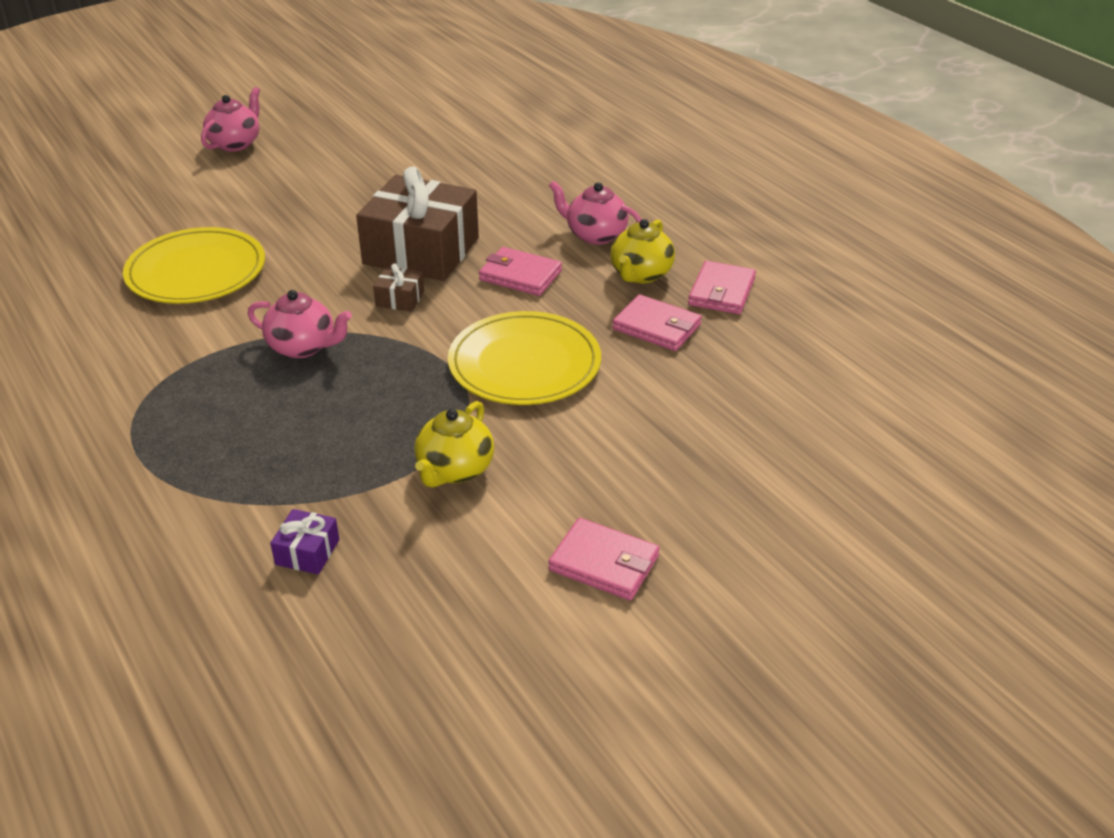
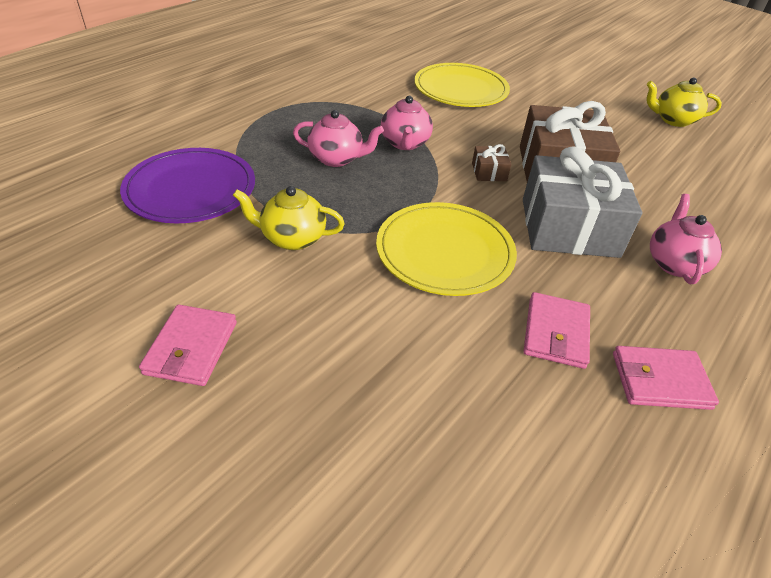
camera: 70 degrees right, 5 degrees up
pink teapot [201,87,260,152] -> pink teapot moved to [293,110,384,167]
purple gift [270,509,339,574] -> purple plate [120,148,255,223]
pink wallet [479,247,562,296] -> grey gift [523,146,642,258]
yellow teapot [610,219,675,283] -> yellow teapot moved to [646,78,722,127]

